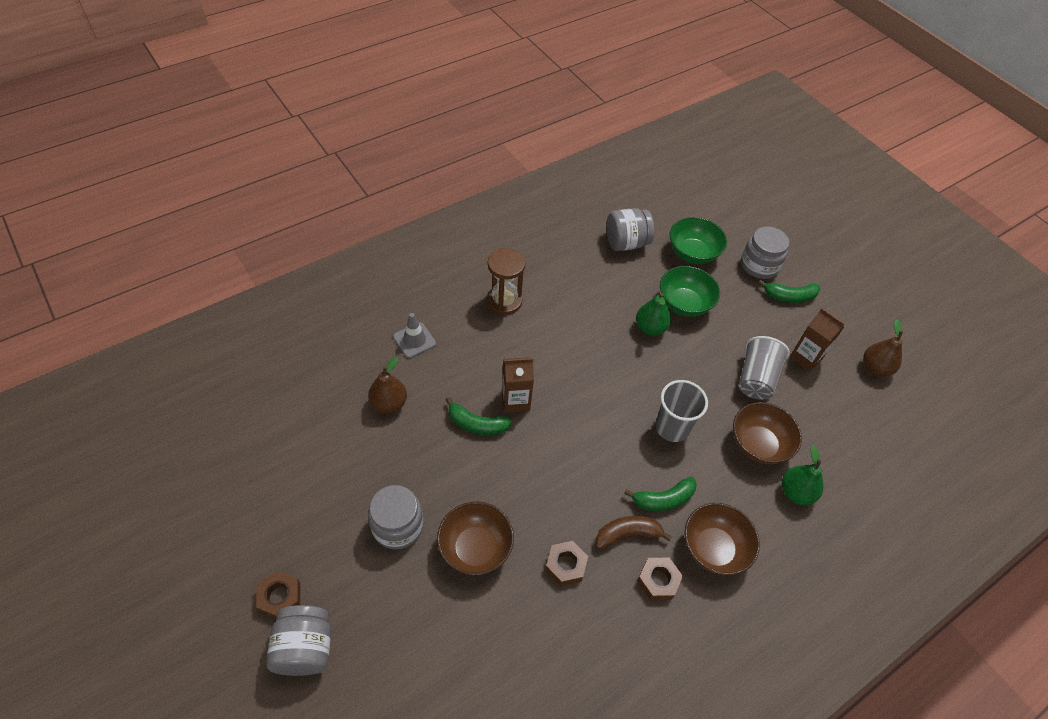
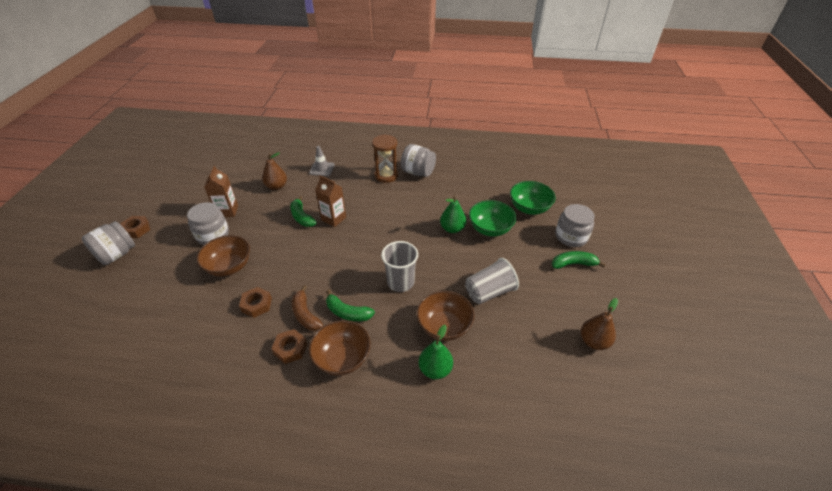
camera: 45 degrees right, 10 degrees down
brown banana [595,516,672,549] -> brown banana turned 150 degrees counterclockwise [292,285,323,331]
grey jar [607,208,654,251] -> grey jar moved to [401,144,436,177]
green banana [758,280,820,303] -> green banana turned 135 degrees clockwise [552,251,606,269]
brown carton [789,308,845,372] -> brown carton moved to [204,166,238,217]

